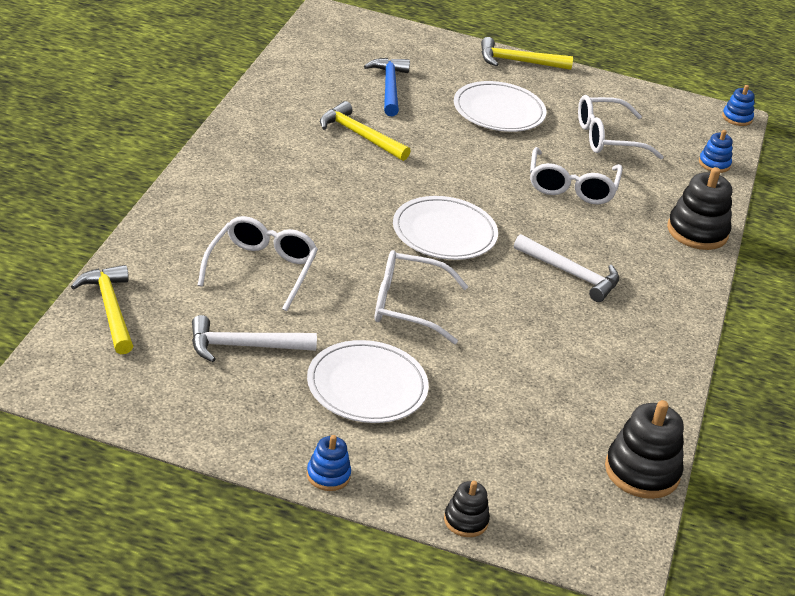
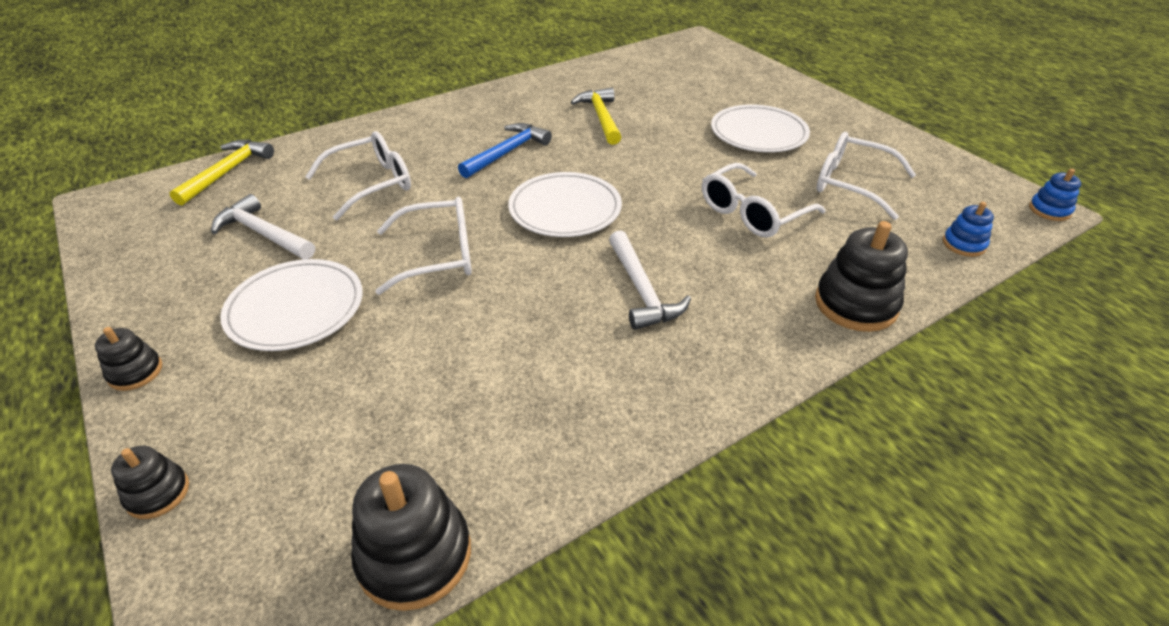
camera: 45 degrees right, 5 degrees up
blue stacking toy [307,435,351,491] -> black stacking toy [95,327,162,391]
blue hammer [364,58,410,116] -> blue hammer moved to [458,123,552,178]
white glasses [375,250,468,344] -> white glasses turned 120 degrees clockwise [375,197,472,295]
yellow hammer [481,37,573,70] -> none

